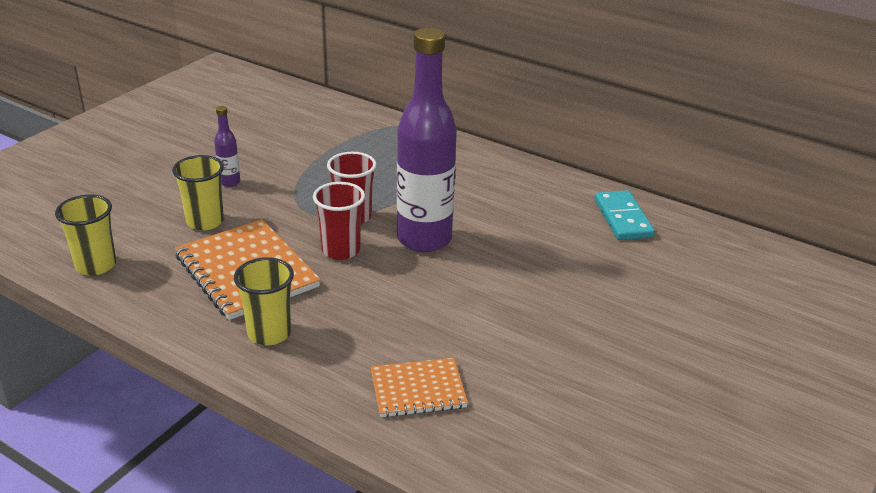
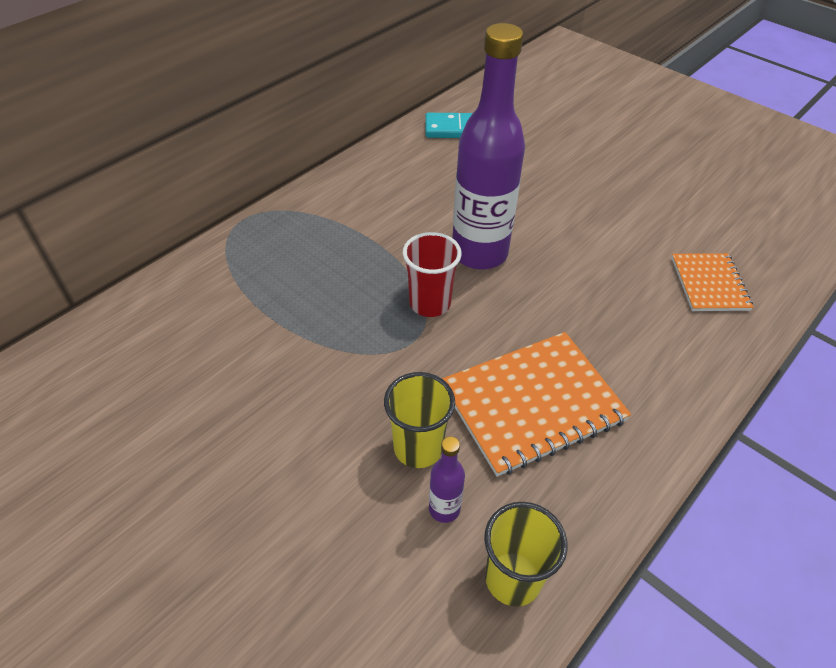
camera: 80 degrees left, 15 degrees up
purple bottle [214,106,240,187] -> purple bottle moved to [429,436,465,523]
yellow cup [234,257,294,346] -> none
red cup [313,182,365,260] -> none

